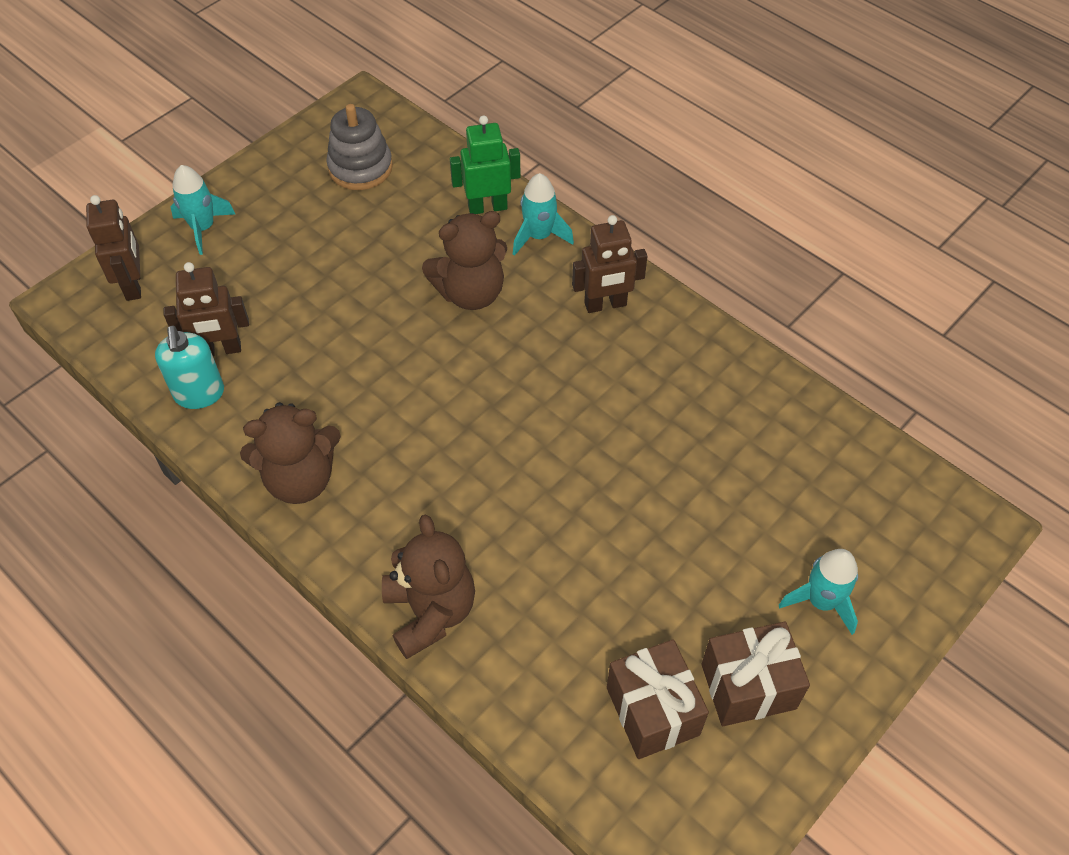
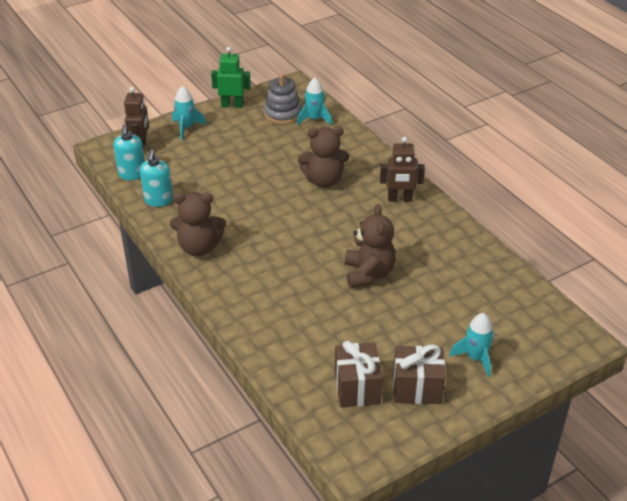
camera: 15 degrees right, 15 degrees down
brown robot [164,262,249,356] -> none
brown teddy bear [382,515,475,659] -> brown teddy bear moved to [345,204,396,289]
green robot [450,115,521,214] -> green robot moved to [211,47,251,108]
turquoise rocket [513,173,574,256] -> turquoise rocket moved to [297,78,332,126]
none -> turquoise soap dispenser [113,124,145,180]

